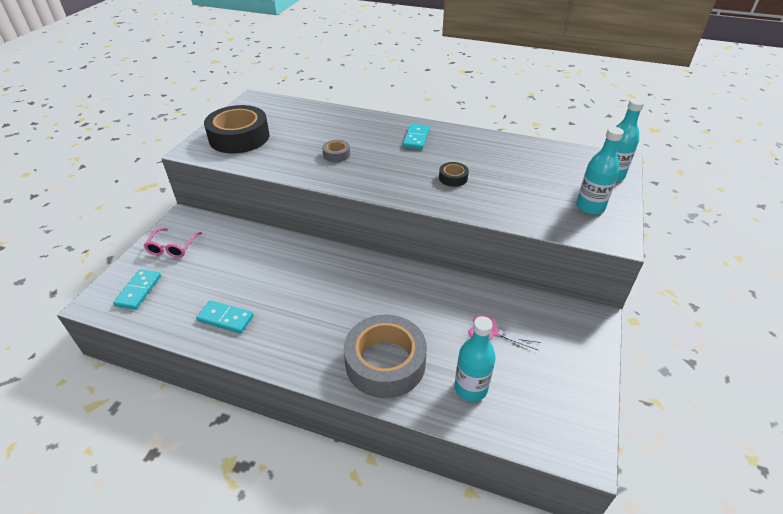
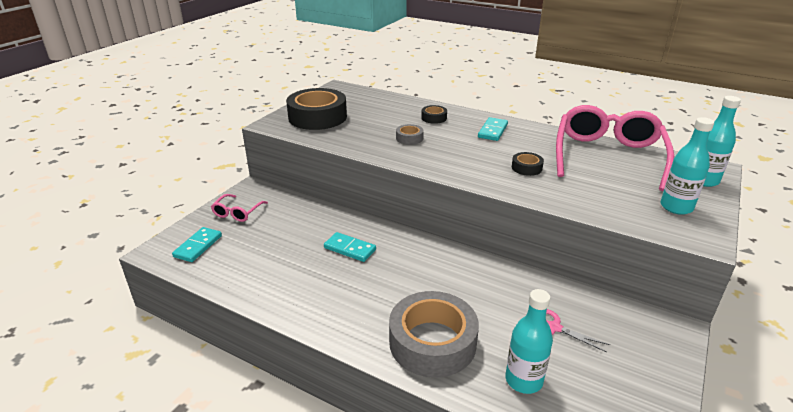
camera: 10 degrees right, 10 degrees down
turquoise domino [196,300,254,333] -> turquoise domino moved to [324,232,376,262]
none -> black tape [421,105,447,124]
none -> pink glasses [556,105,674,191]

